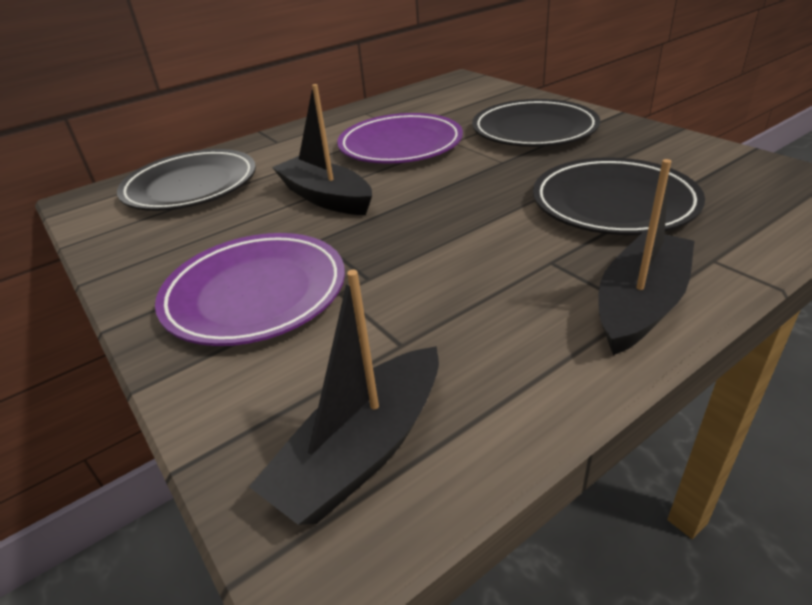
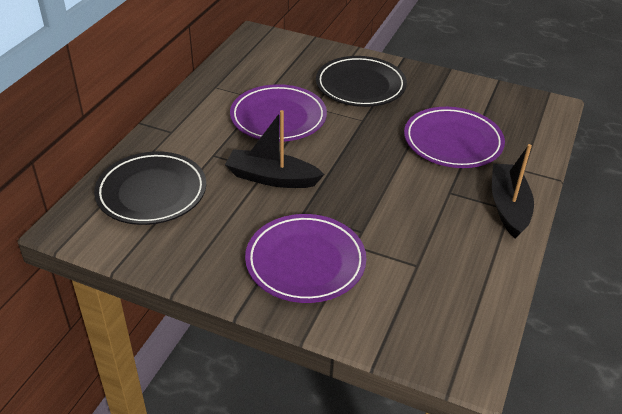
camera: 35 degrees left, 5 degrees up
black boat [249,270,439,525] -> none
black plate [533,157,705,235] -> purple plate [404,107,505,168]

